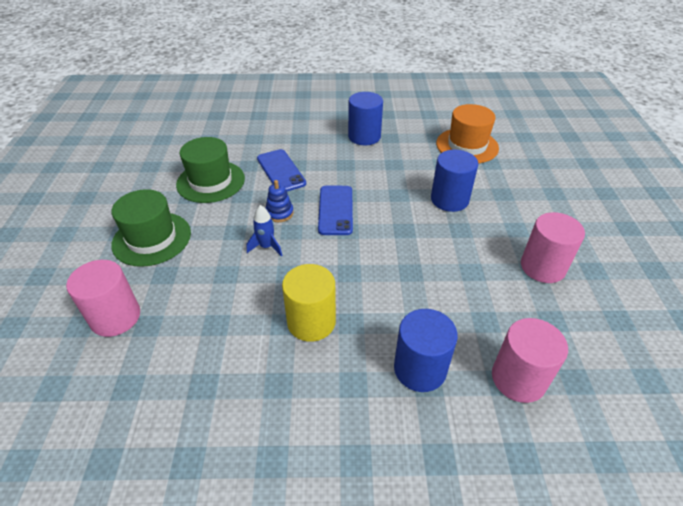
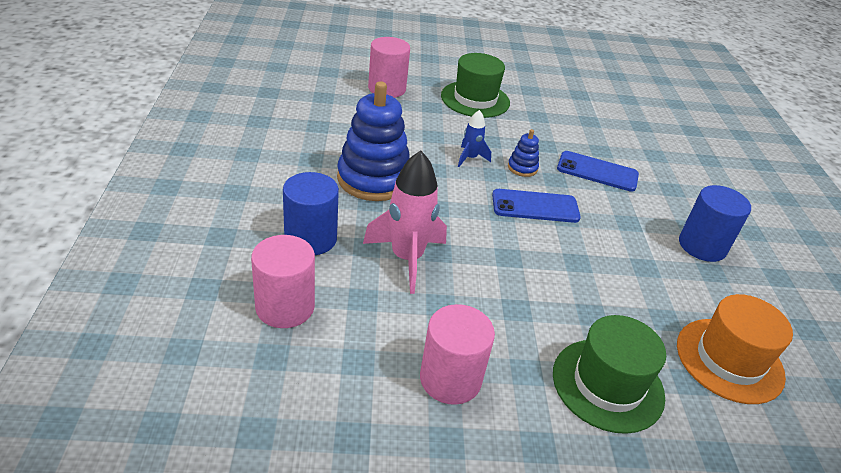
camera: 85 degrees right, 5 degrees down
green hat [176,137,245,203] -> green hat moved to [553,315,666,434]
blue phone [257,149,306,191] -> blue phone turned 45 degrees clockwise [557,151,639,192]
yellow cylinder [282,264,336,342] -> blue stacking toy [337,81,410,201]
blue cylinder [431,150,478,212] -> none
none -> pink rocket [363,151,447,294]

